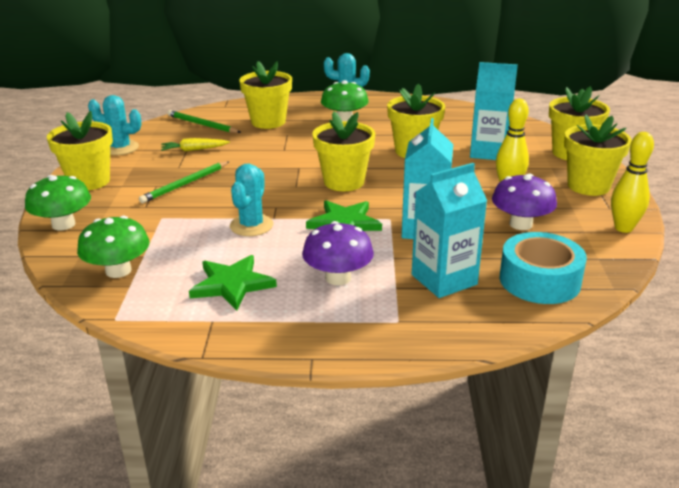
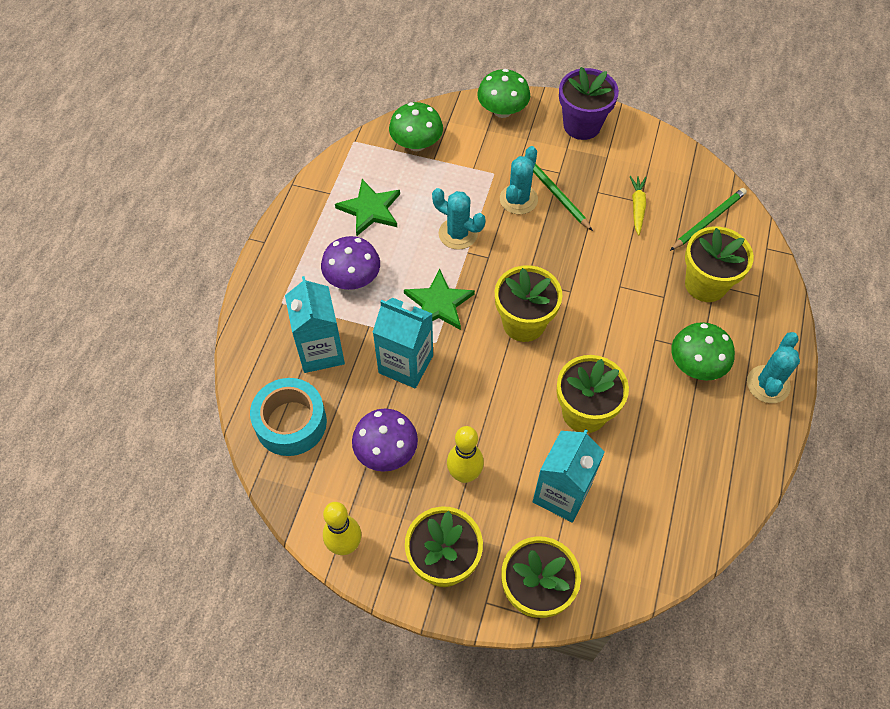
camera: 105 degrees right, 30 degrees up
yellow flower pot [47,111,113,191] -> purple flower pot [559,67,619,140]
turquoise cactus [88,95,141,155] -> turquoise cactus moved to [500,146,538,214]

